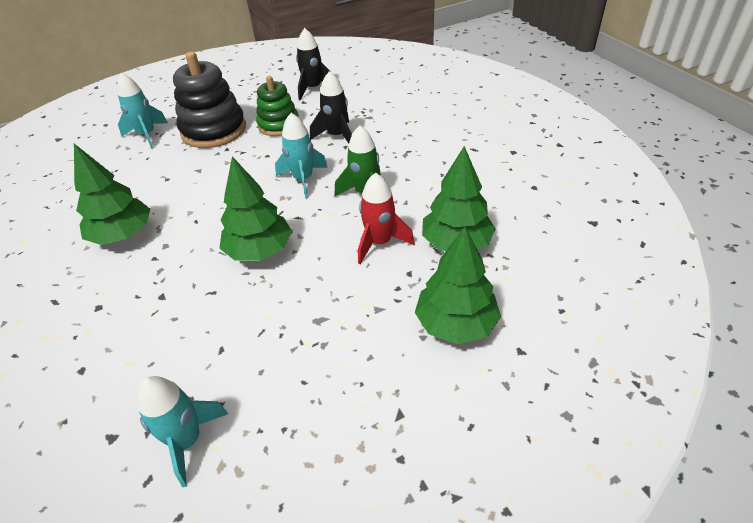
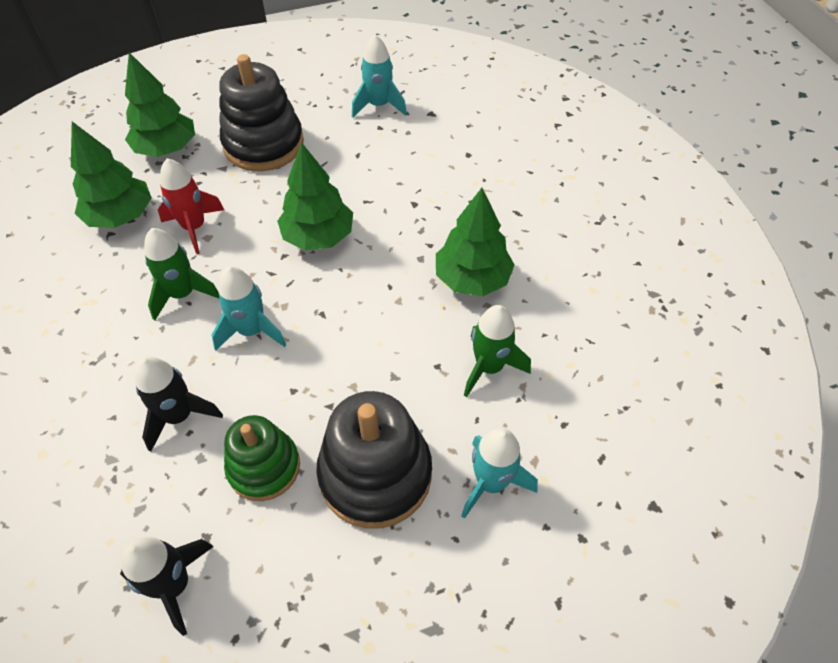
camera: 175 degrees left, 10 degrees up
none -> black stacking toy [219,54,304,171]
none -> green rocket [464,305,531,397]

